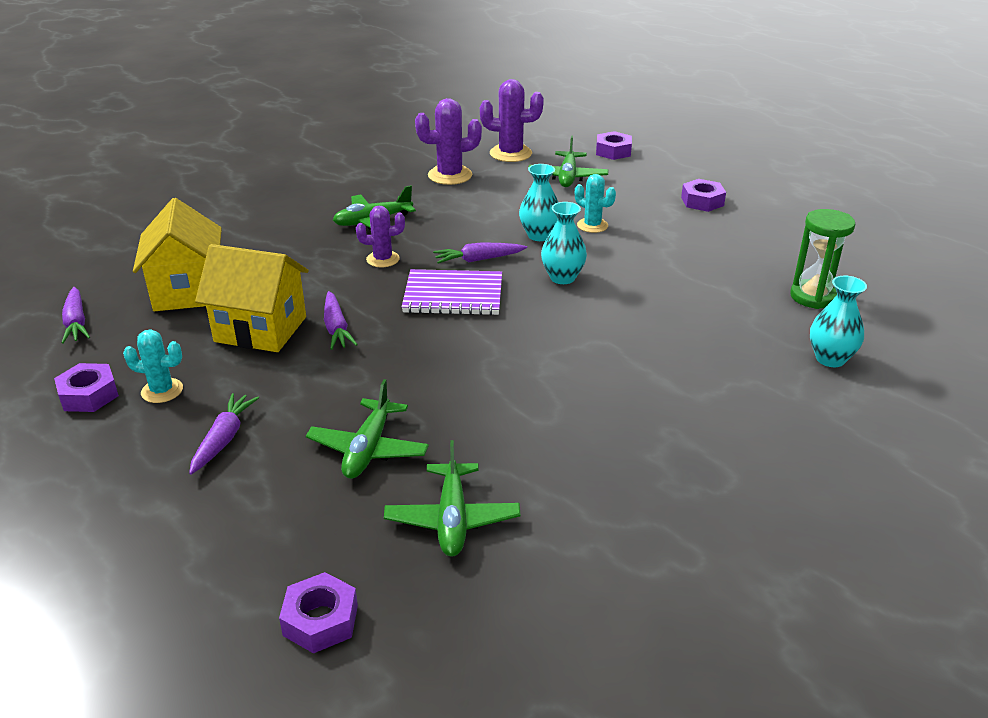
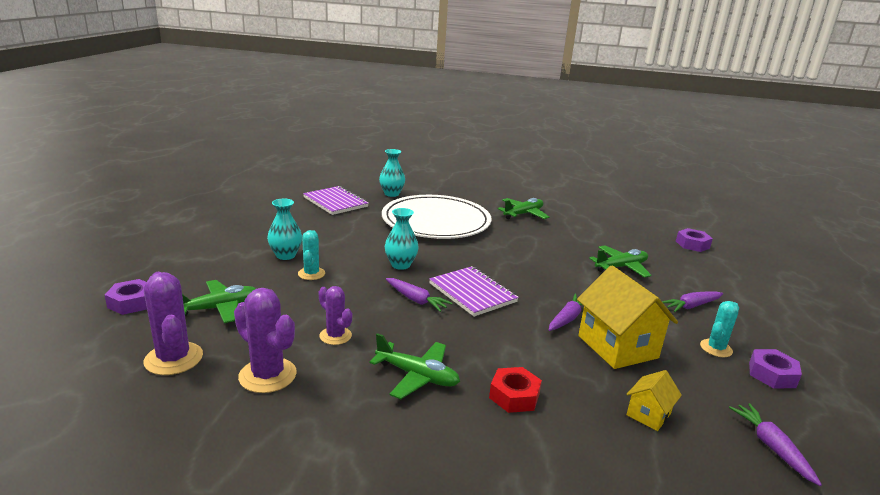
camera: 130 degrees left, 10 degrees down
purple carrot [62,287,90,344] -> purple carrot turned 45 degrees counterclockwise [729,403,822,486]
turquoise cactus [123,330,183,403] -> turquoise cactus turned 75 degrees clockwise [700,301,739,357]
yellow house [133,198,222,311] -> yellow house [626,370,682,431], size x0.50
purple cactus [356,206,405,267] -> purple cactus moved to [318,286,352,345]
green plane [384,440,520,556] -> green plane moved to [498,198,549,219]
turquoise vase [519,164,559,241] -> turquoise vase moved to [267,199,302,260]
purple nut [681,179,726,212] -> none
green hourglass [790,209,855,309] -> purple notebook [303,186,369,215]
none -> white plate [382,195,491,239]
none -> red nut [489,367,542,413]

